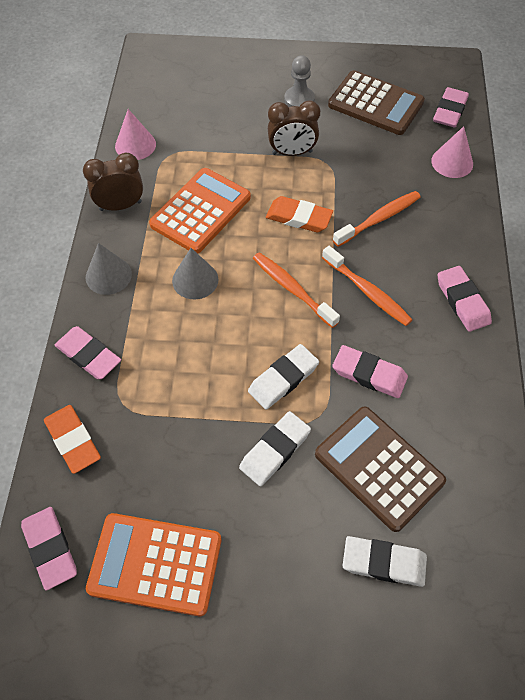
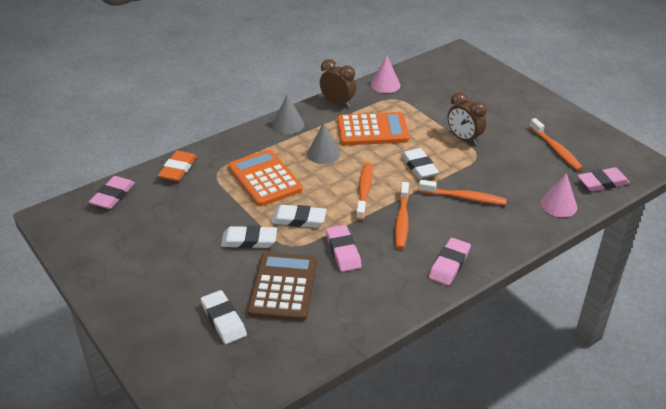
camera: 50 degrees right, 20 degrees down
pink eraser [55,326,121,379] -> none
orange calculator [86,513,221,616] -> orange calculator moved to [228,150,303,207]
orange eraser [266,196,333,232] -> white eraser [401,148,439,179]
grey pawn [284,55,315,107] -> none
brown calculator [328,70,425,135] -> orange toothbrush [529,118,583,171]

